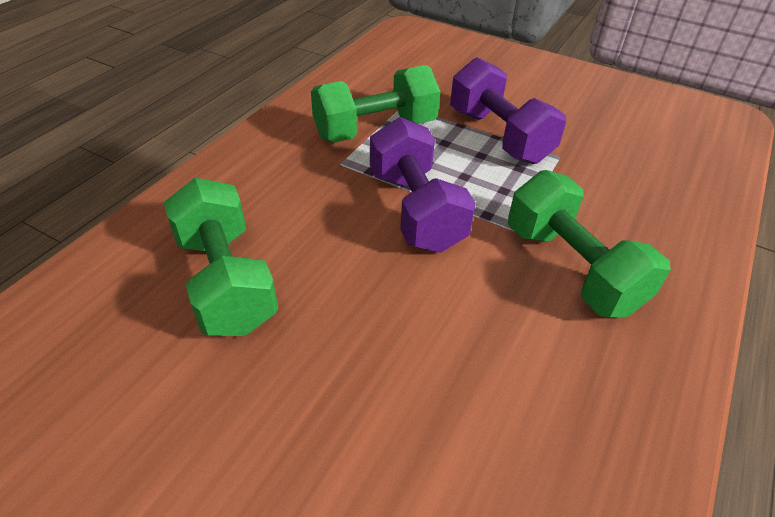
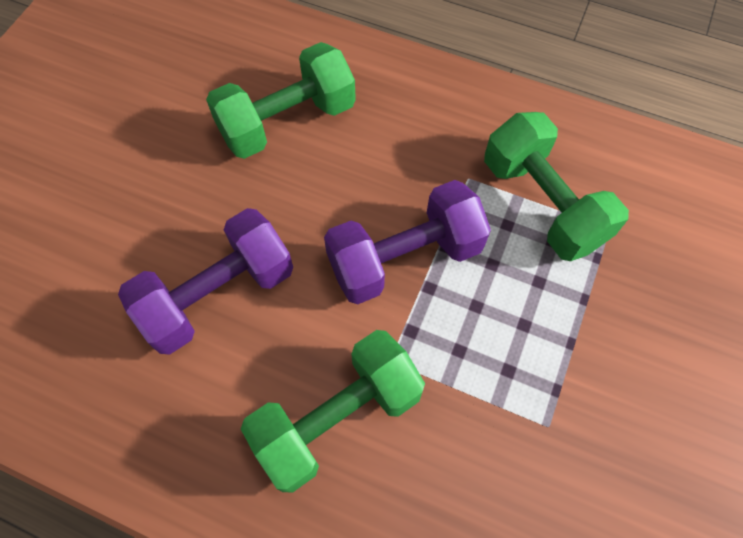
camera: 85 degrees right, 20 degrees up
purple dumbbell [450,57,566,164] -> purple dumbbell moved to [118,208,293,355]

